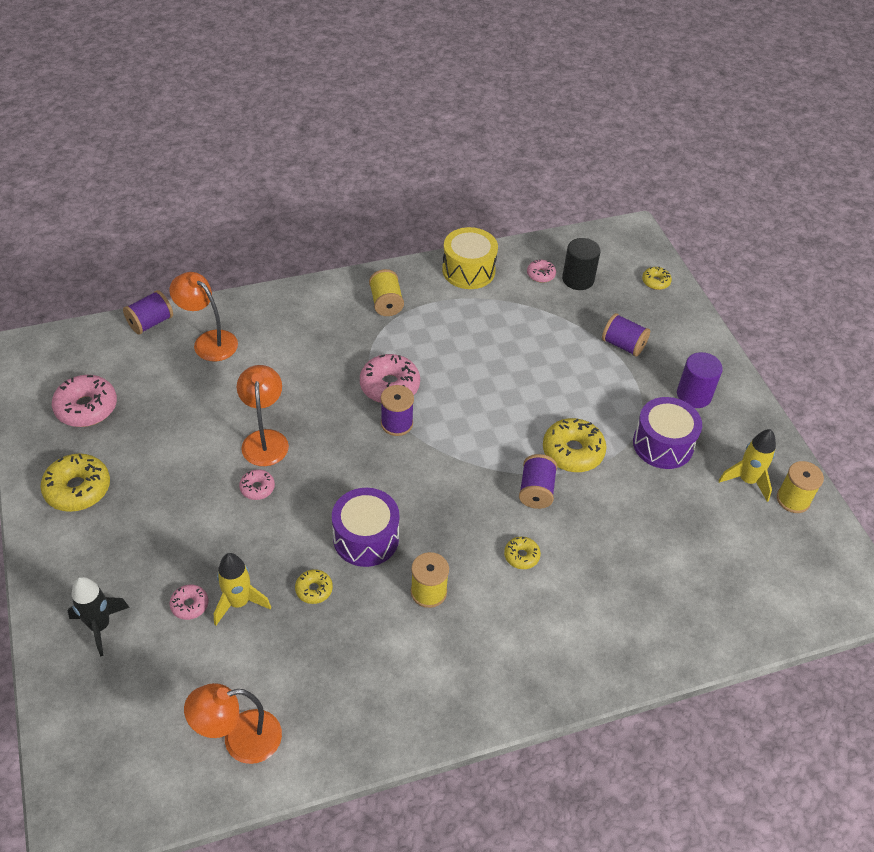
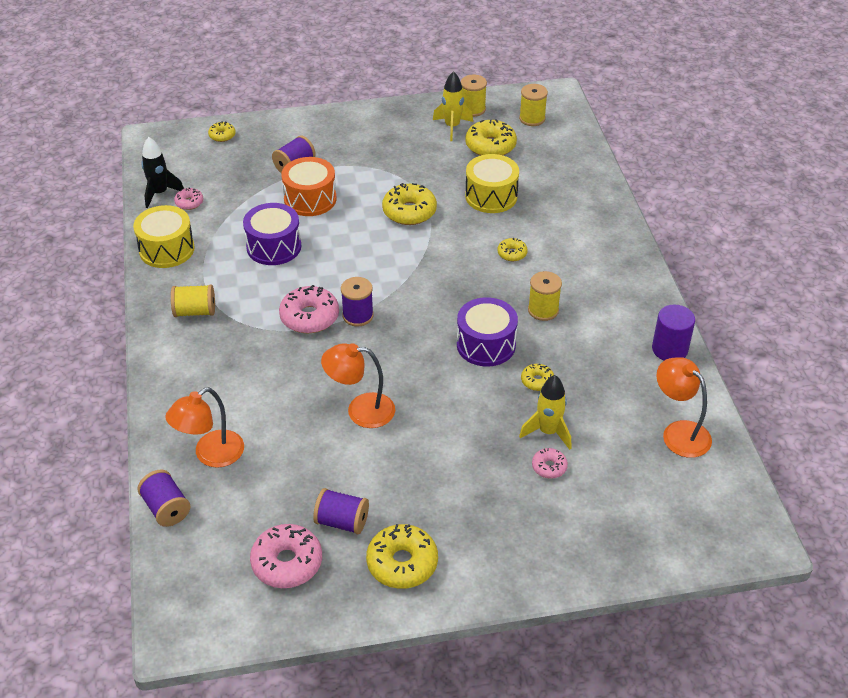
camera: 80 degrees left, 5 degrees down
black rocket [67,577,130,656] -> black rocket moved to [141,137,184,208]
orange lamp [184,683,282,764] -> orange lamp turned 150 degrees clockwise [656,357,712,458]
pink donut [239,469,275,500] -> none
purple spool [519,454,557,509] -> purple spool moved to [313,488,369,534]
black cylinder [562,238,601,290] -> none
purple drum [633,397,702,469] -> purple drum moved to [243,203,301,265]
purple cylinder [677,352,723,408] -> purple cylinder moved to [652,305,695,360]
none -> orange drum [281,157,336,216]
none -> yellow donut [465,119,517,156]
none -> yellow drum [465,154,519,213]
none -> yellow spool [519,84,548,126]

